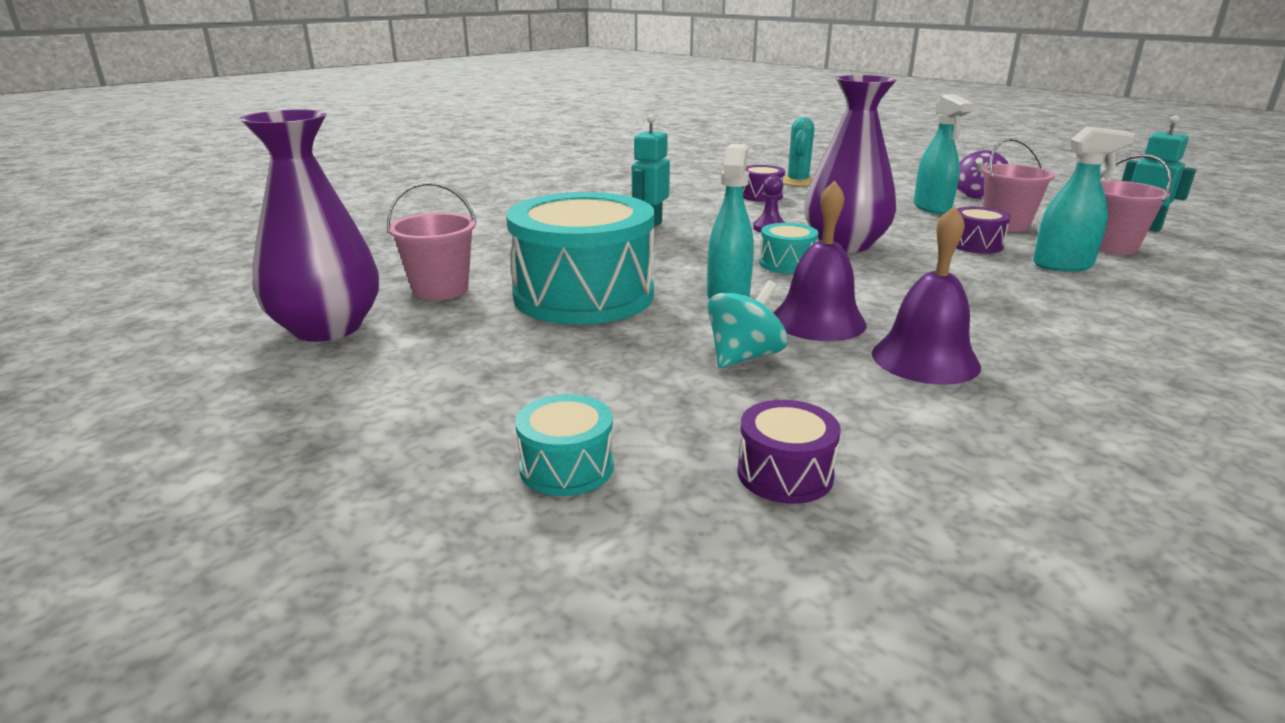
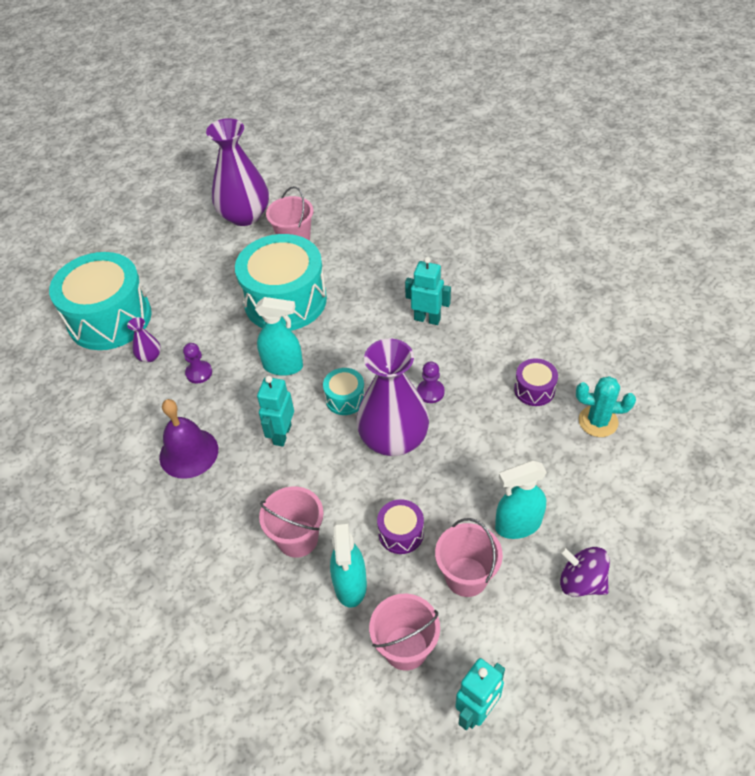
camera: 90 degrees right, 25 degrees up
turquoise drum [515,394,614,496] -> turquoise drum [49,252,152,350], size x2.28
turquoise spinning top [707,280,788,368] -> purple pawn [183,343,212,383]
purple drum [738,400,841,504] -> none
purple bell [774,180,867,341] -> none
none -> purple vase [127,317,161,363]
none -> turquoise robot [257,376,294,447]
none -> pink bucket [259,486,324,558]

